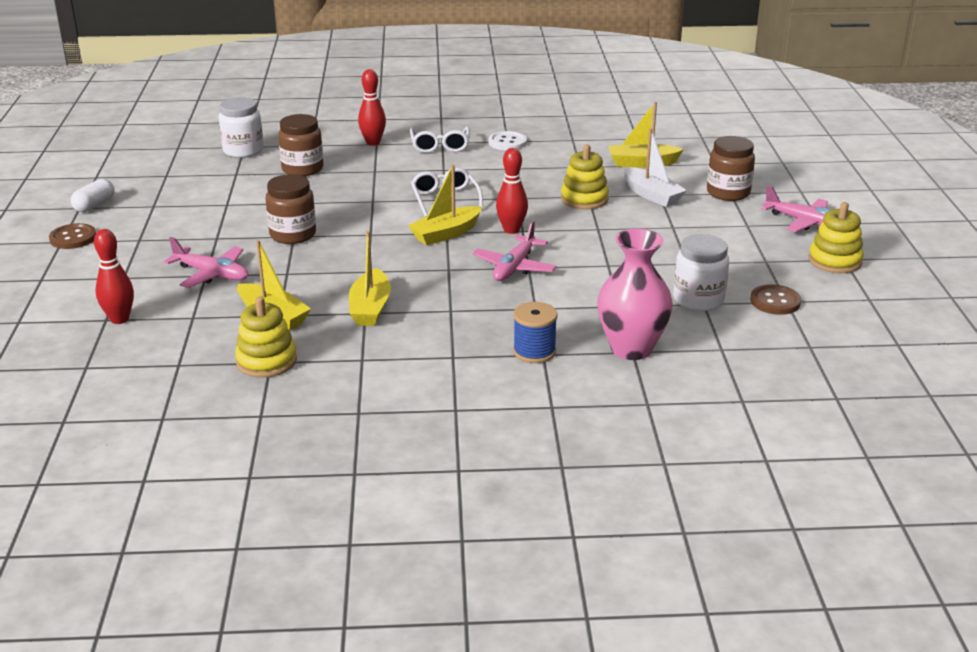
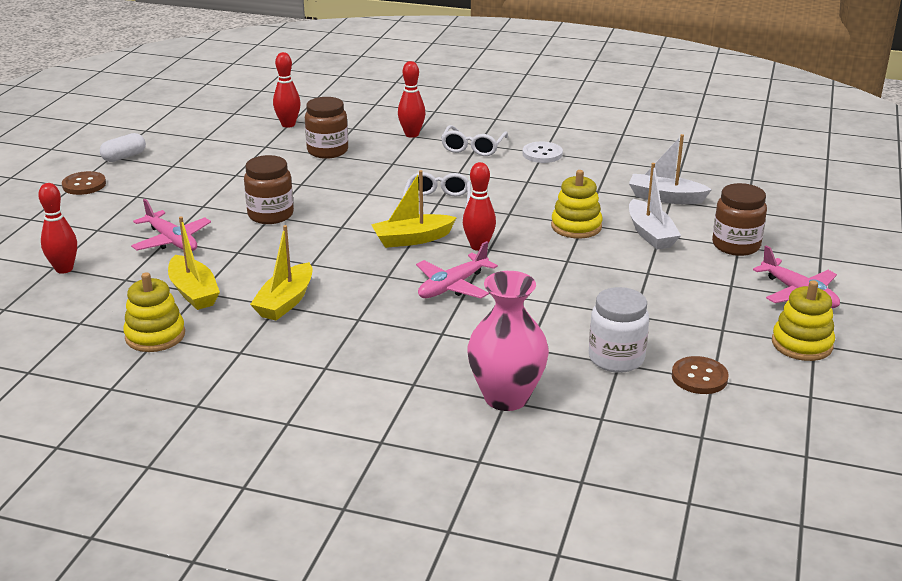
camera: 20 degrees right, 0 degrees up
white jar [219,97,264,158] -> red bowling pin [273,52,301,128]
blue spool [513,302,558,363] -> none
yellow boat [608,102,684,168] -> white boat [629,134,712,204]

